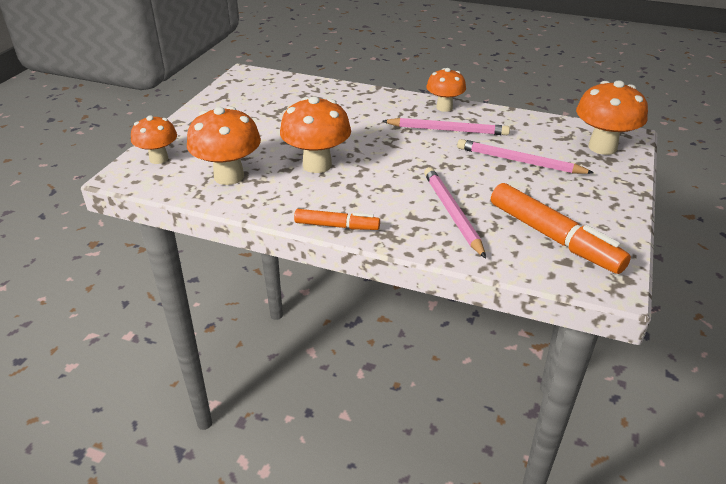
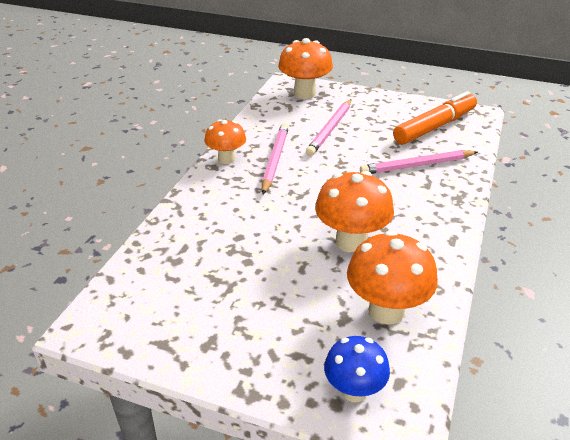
camera: 90 degrees left, 0 degrees up
orange mushroom [131,115,177,164] -> blue mushroom [324,336,390,402]
orange marker [294,209,380,230] -> none

